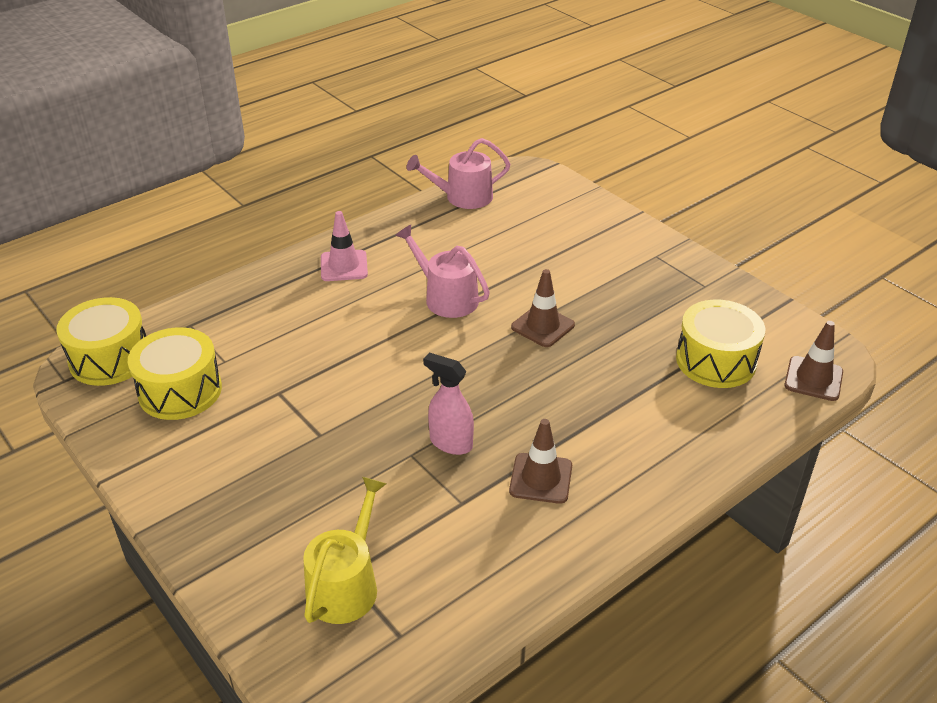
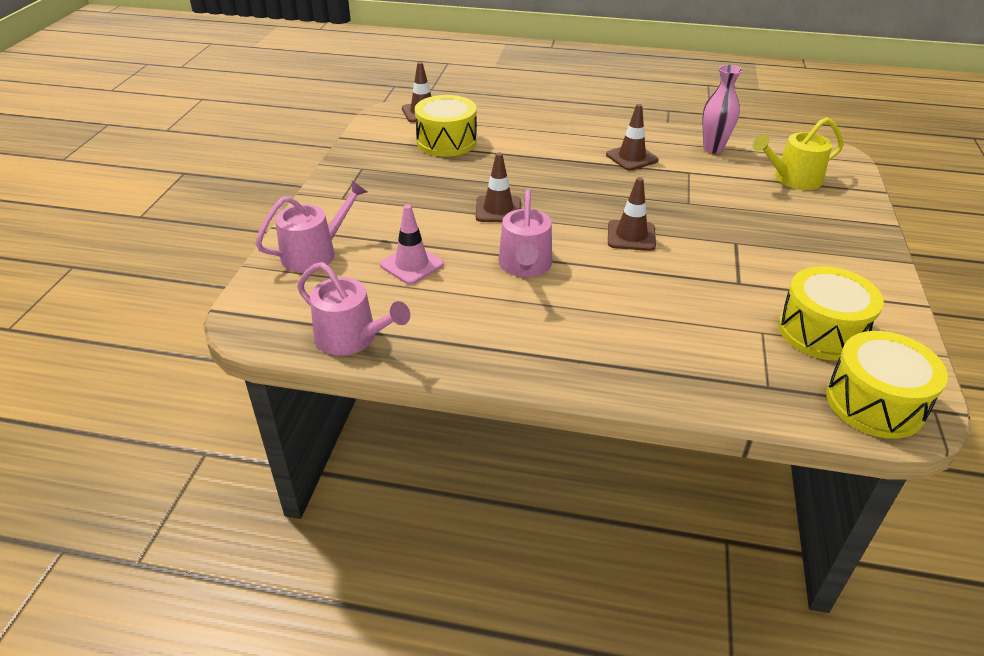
camera: 130 degrees left, 0 degrees up
pink traffic cone [321,211,368,281] -> pink traffic cone moved to [380,204,444,285]
pink spray bottle [423,352,474,455] -> none
none -> pink watering can [255,180,367,272]
none -> brown traffic cone [608,177,656,251]
none -> pink vase [702,65,742,154]

